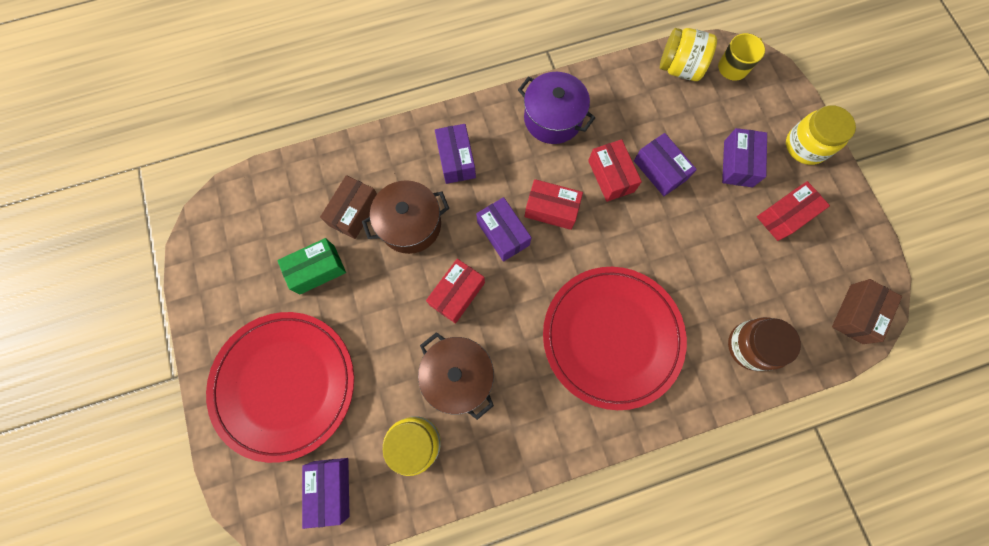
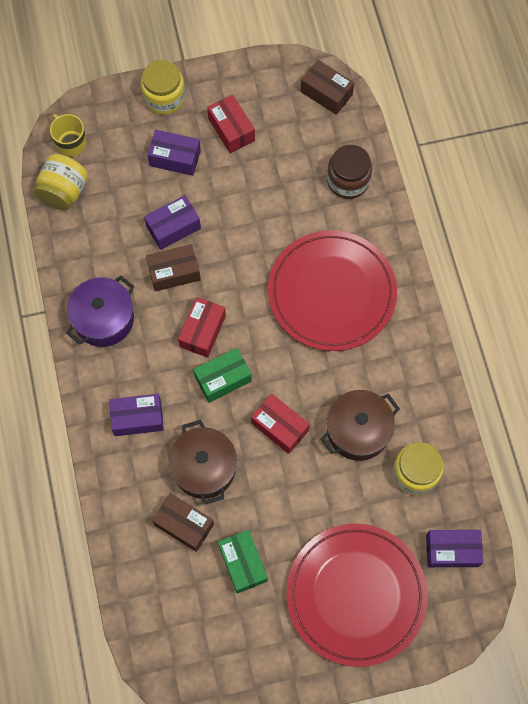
camera: 85 degrees left, 5 degrees down
purple box [476,197,532,262] -> green box [193,348,252,403]
red box [588,139,642,202] -> brown box [146,244,201,292]

